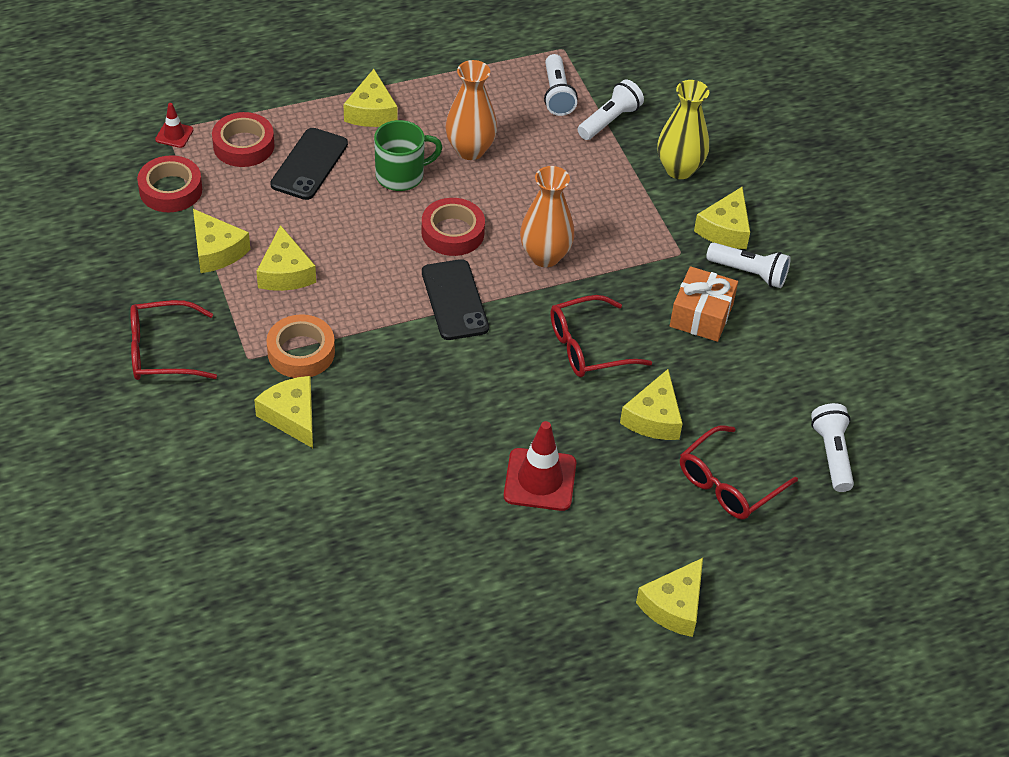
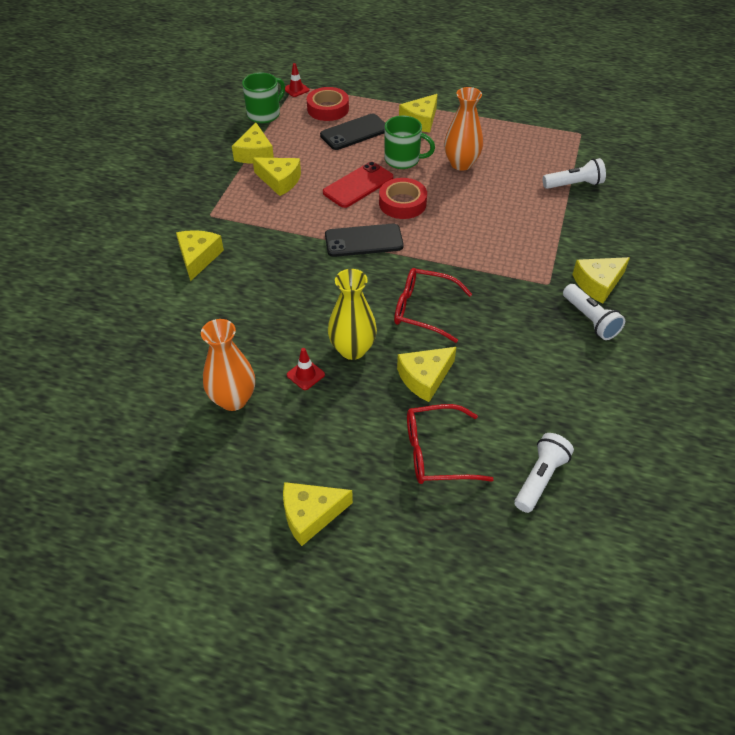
camera: 40 degrees right, 0 degrees up
red glasses [130,300,217,380] -> none
red tape [137,155,202,212] -> green mug [242,73,285,123]
yellow cheese [256,225,316,291] -> yellow cheese turned 90 degrees counterclockwise [252,157,301,196]
orange tape [266,314,335,378] -> none
black phone [422,259,489,340] -> black phone turned 60 degrees clockwise [325,224,404,257]
red traffic cone [504,421,576,511] -> red traffic cone [287,348,325,390], size x0.53
orange vase [520,166,575,267] -> orange vase moved to [201,319,255,411]
white flashlight [544,54,578,116] -> none
yellow vase [657,80,709,179] -> yellow vase moved to [328,269,377,360]
orange gift [670,266,738,342] -> none
none -> red phone [323,162,393,208]

